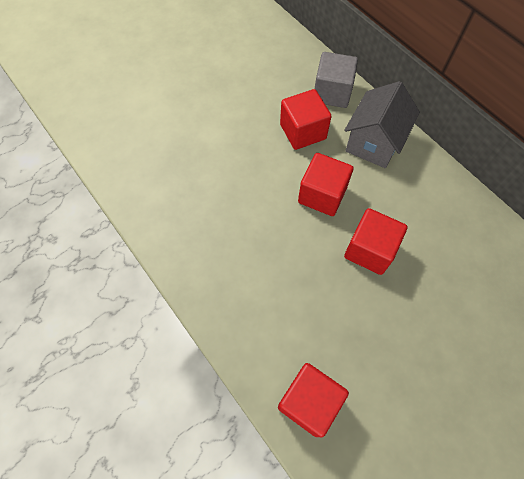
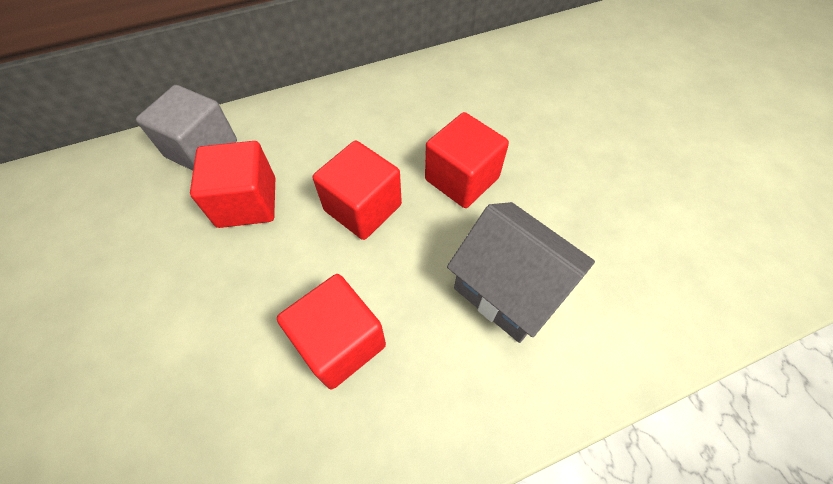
camera: 75 degrees left, 5 degrees down
red cube [278,363,349,437] -> red cube moved to [277,274,386,389]
grey house [344,81,420,168] -> grey house moved to [447,202,595,343]

